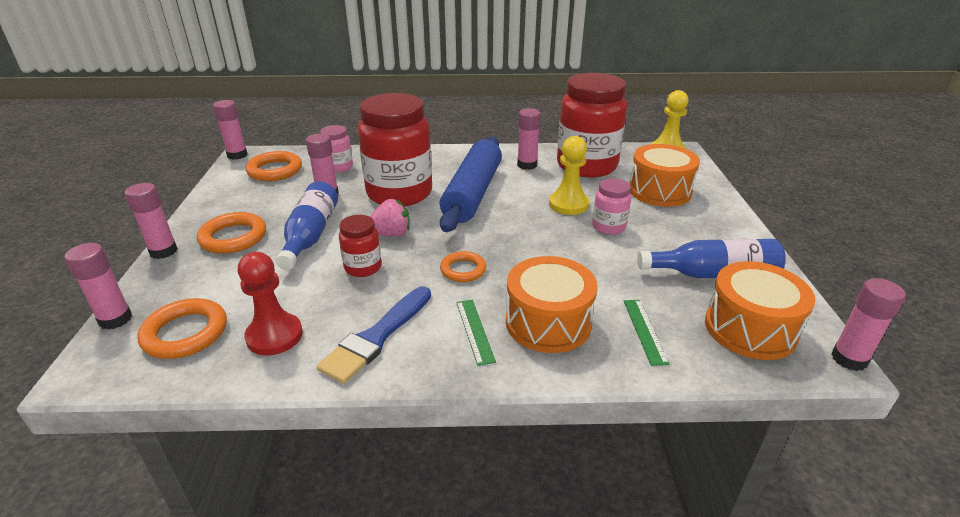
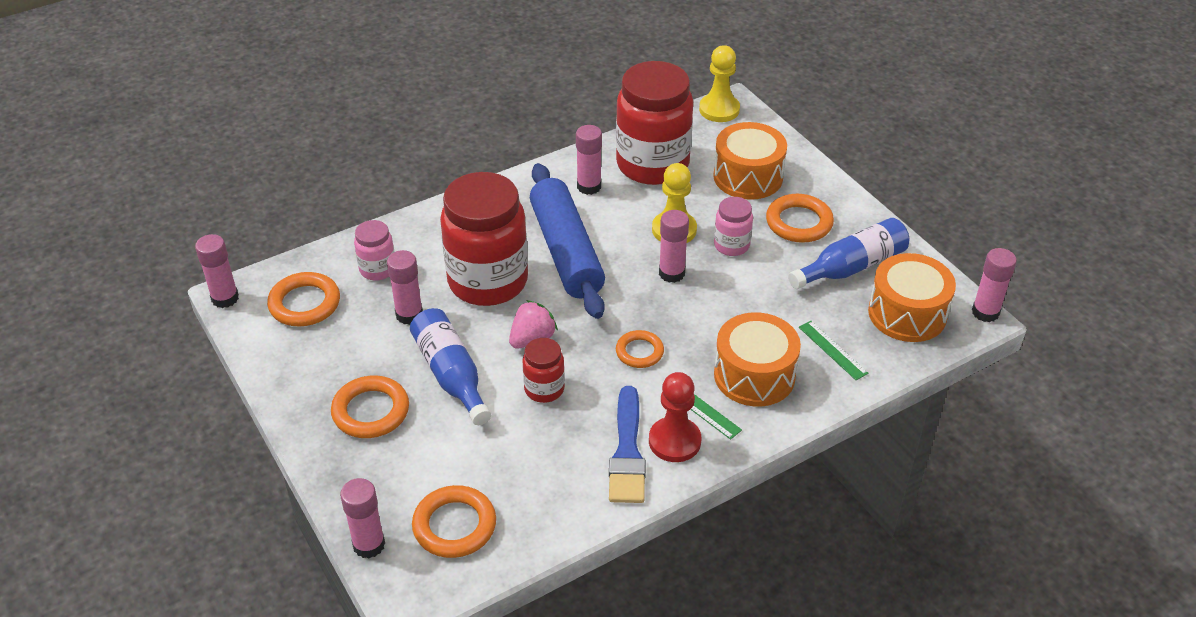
camera: 30 degrees left, 10 degrees up
pink glue stick [125,183,178,259] -> pink glue stick moved to [659,210,689,283]
red pawn [238,252,303,356] -> red pawn moved to [649,372,701,462]
none -> orange ring [766,194,834,243]

